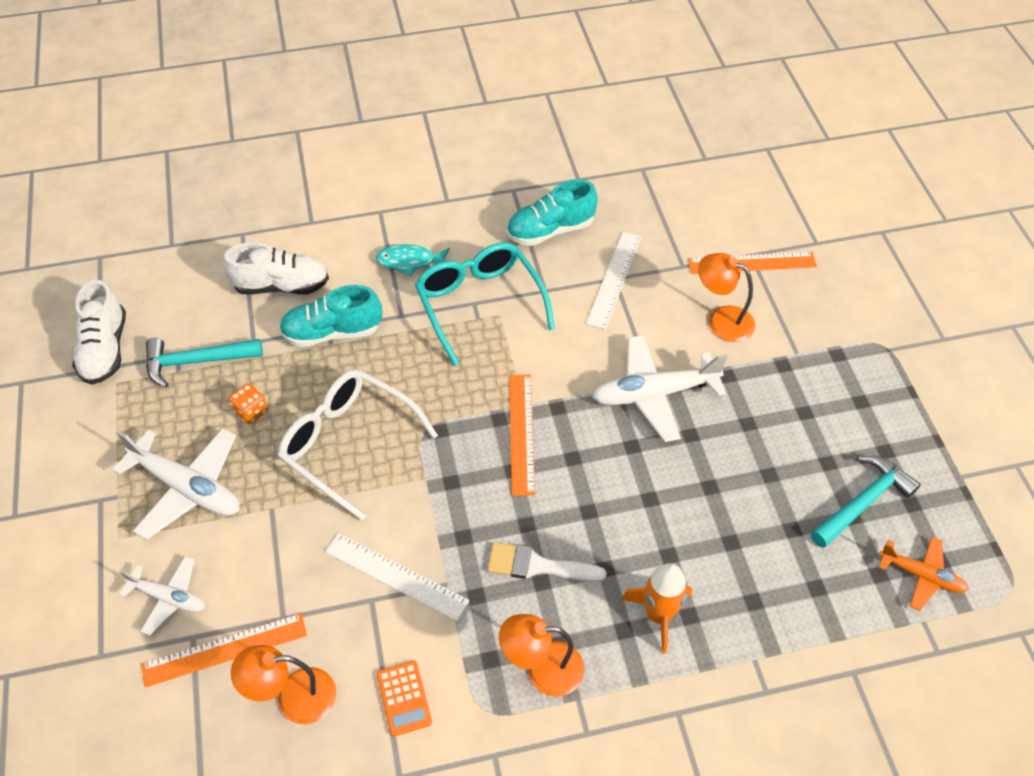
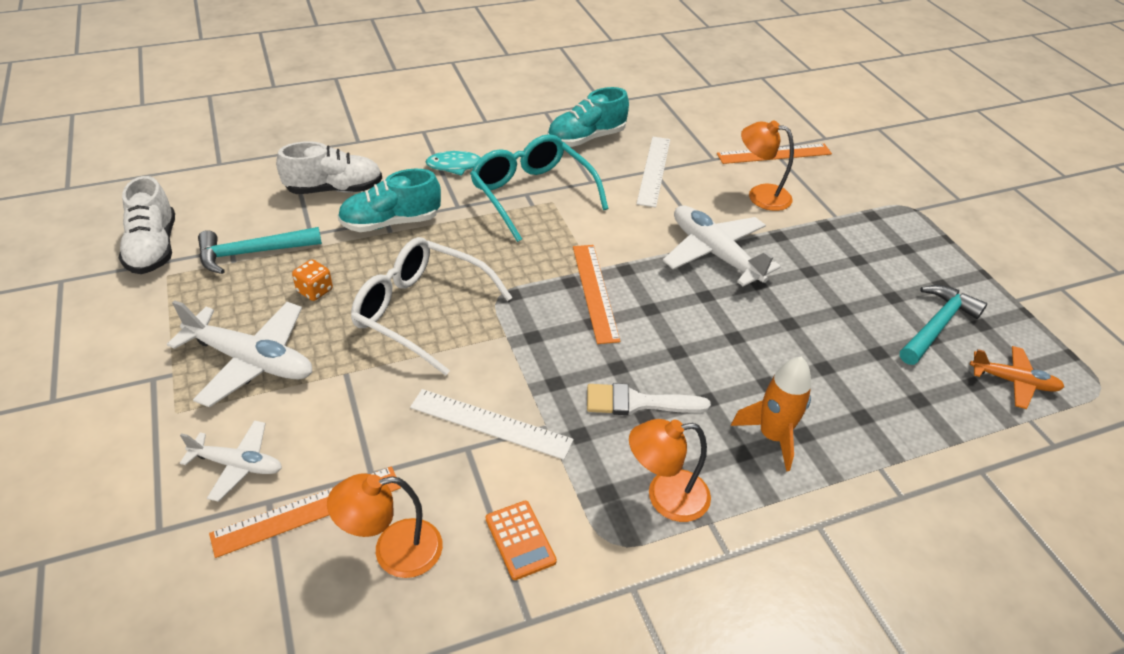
camera: 10 degrees left, 10 degrees down
white plane [592,335,727,442] -> white plane turned 75 degrees clockwise [663,205,781,287]

